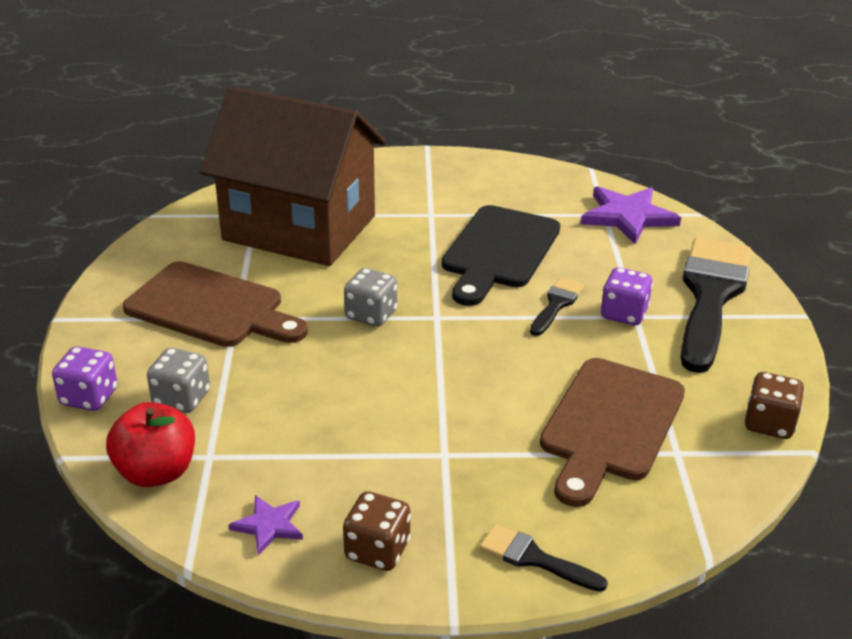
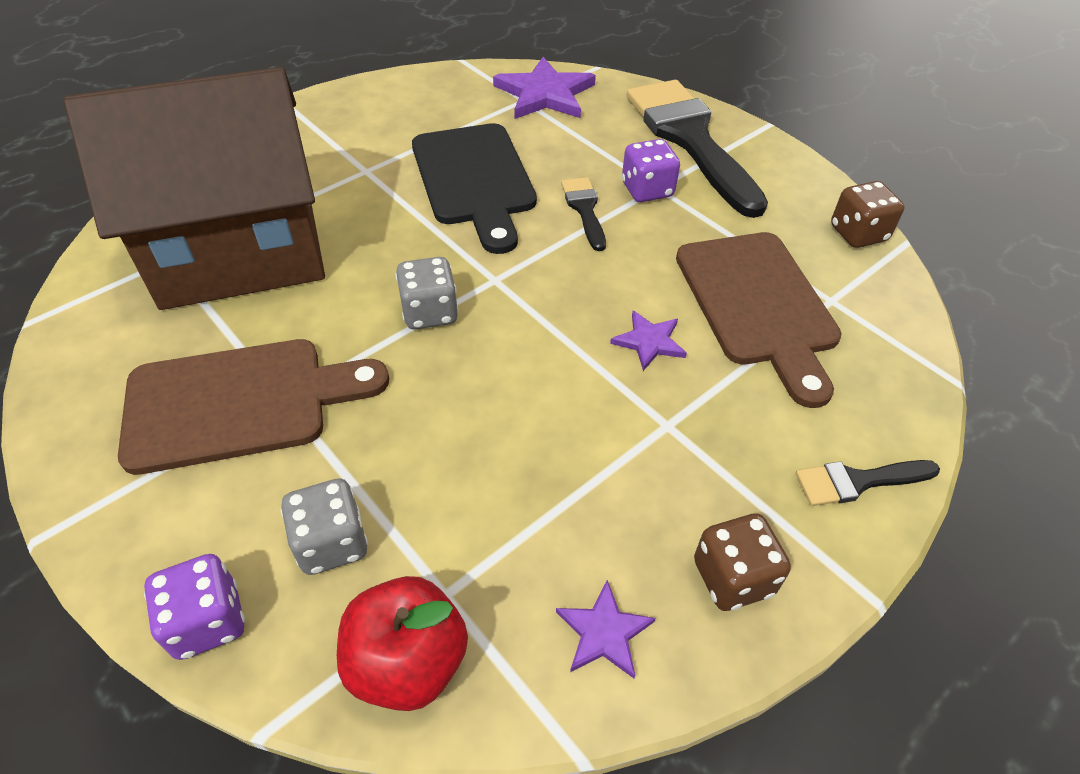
camera: 40 degrees left, 15 degrees up
none -> purple star [610,311,687,371]

